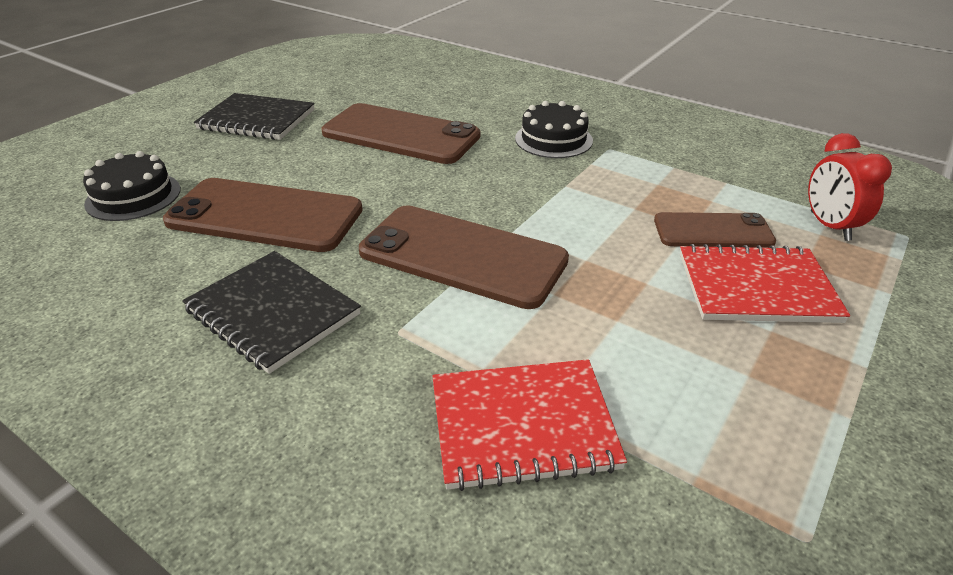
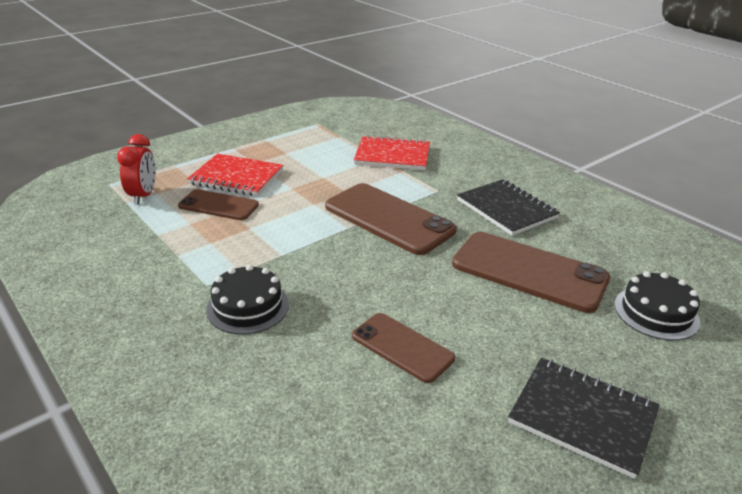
camera: 165 degrees left, 5 degrees down
brown phone [321,103,480,164] -> brown phone [352,313,455,383], size x0.59

